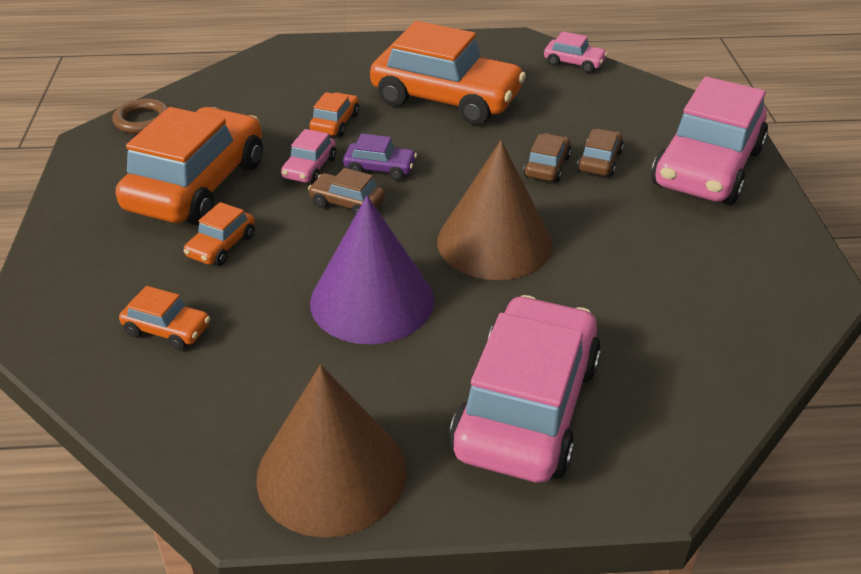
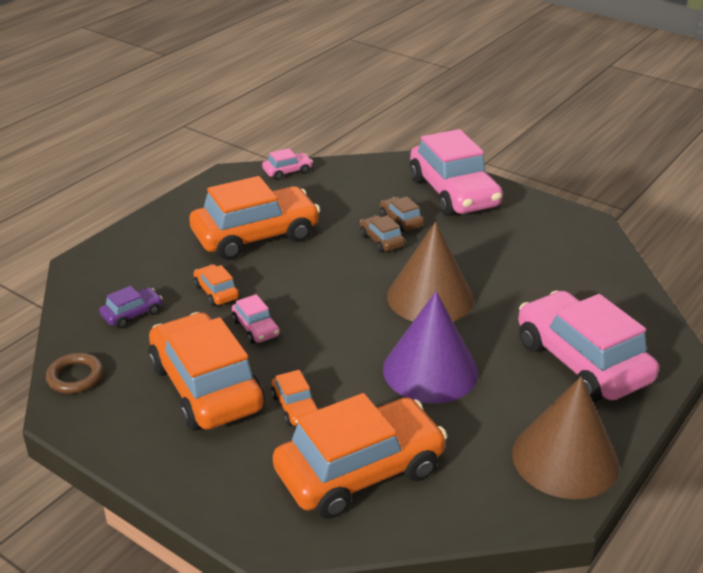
camera: 50 degrees left, 5 degrees down
orange car [119,286,210,350] -> orange car [273,393,447,519], size x2.31
brown car [308,168,385,216] -> none
purple car [343,134,417,181] -> purple car moved to [99,286,163,329]

